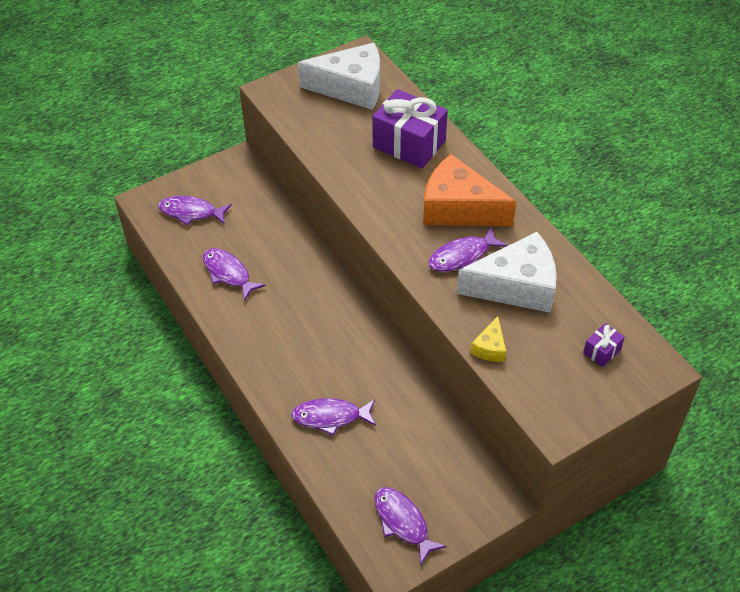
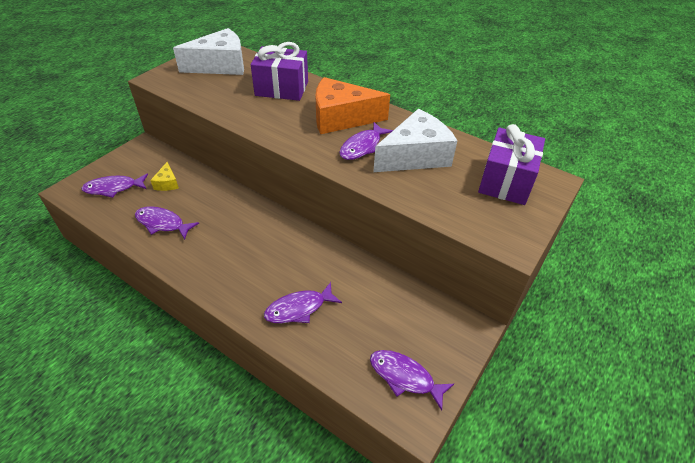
camera: 25 degrees left, 5 degrees down
yellow cheese [470,316,506,362] -> yellow cheese moved to [150,162,179,191]
purple gift [583,323,625,367] -> purple gift [478,124,545,205], size x2.22

